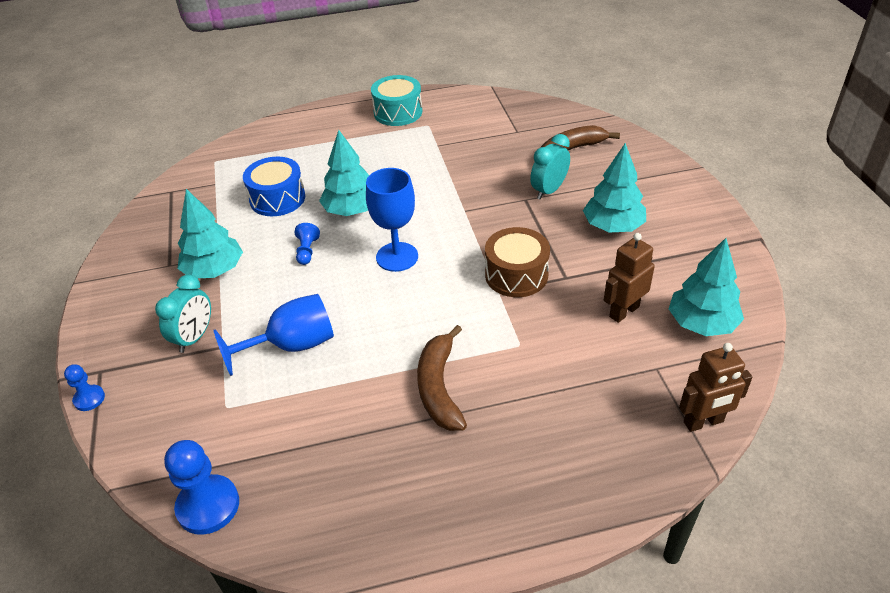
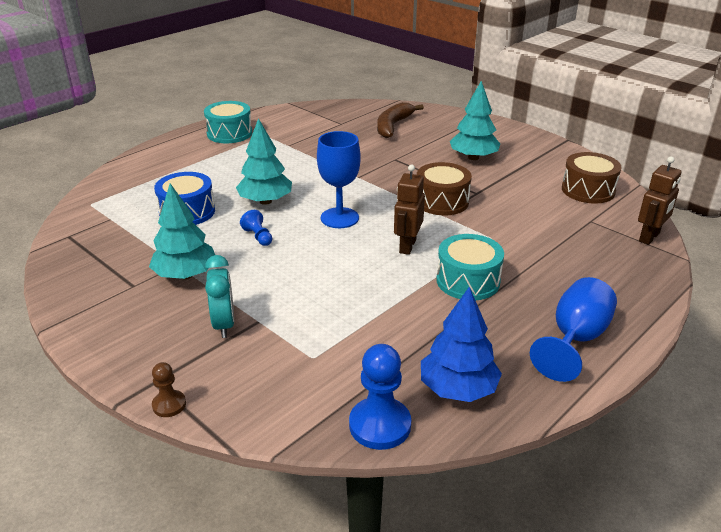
camera: 35 degrees left, 10 degrees down
blue pawn [64,364,105,411] -> brown pawn [152,362,186,417]
blue goblet [213,294,334,376] -> blue goblet moved to [530,277,617,382]
brown banana [417,325,467,431] -> turquoise drum [436,234,504,300]
turquoise clock [530,134,570,200] -> none
brown robot [604,233,655,323] -> brown robot moved to [394,165,425,255]
turquoise tree [669,238,744,336] -> brown drum [562,152,622,203]
none -> blue tree [421,287,502,402]

